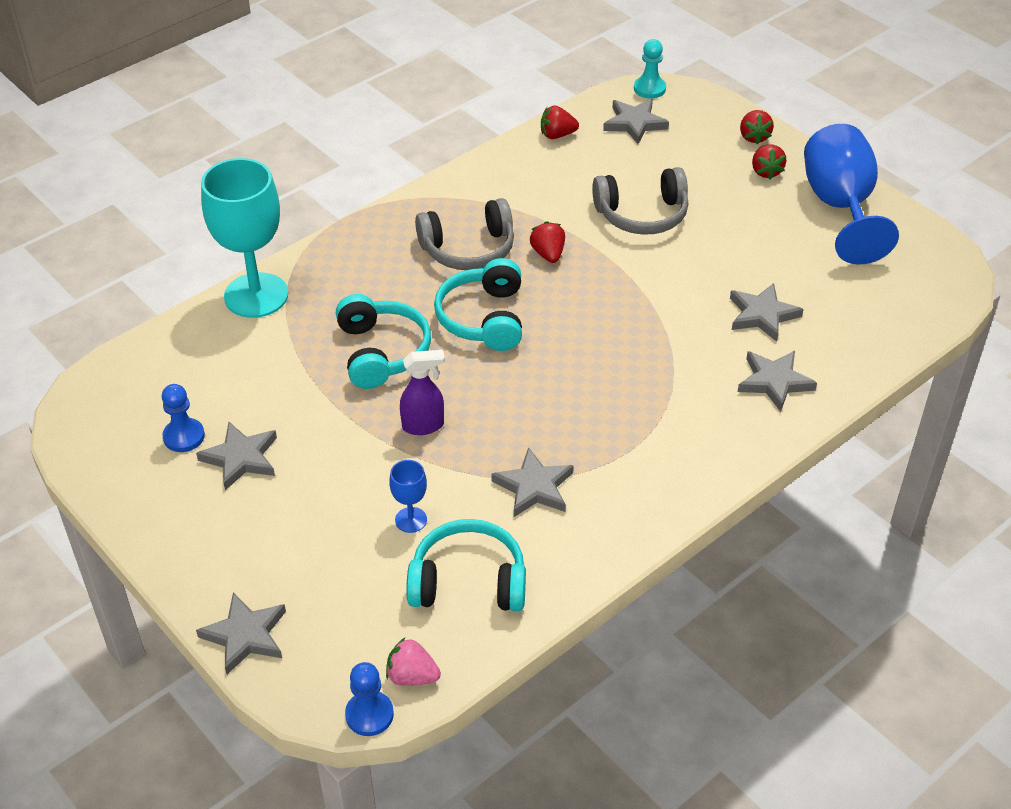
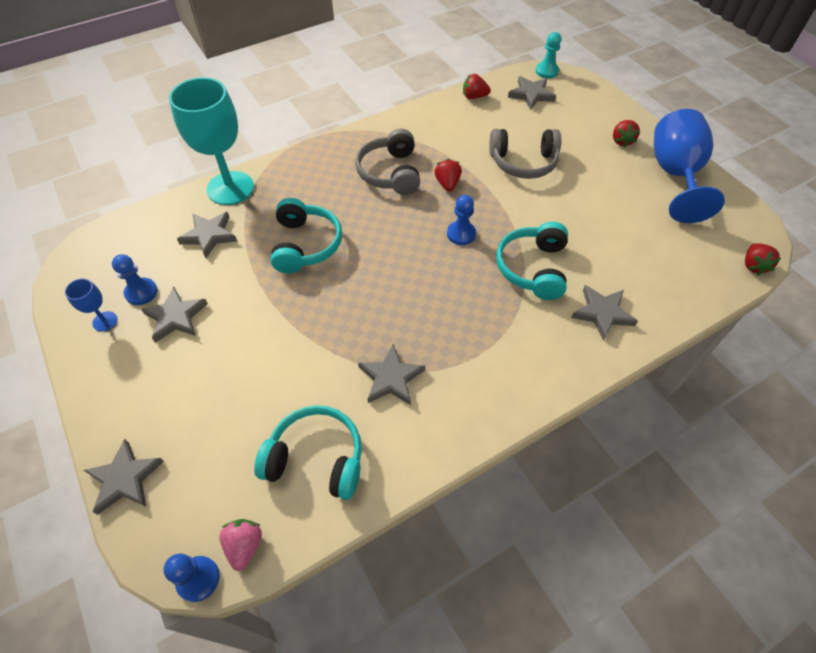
camera: 10 degrees right, 10 degrees up
pink strawberry [386,638,441,686] -> pink strawberry turned 60 degrees clockwise [219,519,262,571]
blue goblet [389,460,427,533] -> blue goblet moved to [65,278,118,332]
purple spray bottle [400,350,445,435] -> none
grey headphones [415,198,514,270] -> grey headphones turned 90 degrees clockwise [355,129,420,195]
turquoise headphones [434,258,522,351] -> turquoise headphones moved to [496,222,568,300]
grey star [730,283,804,342] -> grey star moved to [177,212,237,258]
red strawberry [740,110,774,144] -> red strawberry moved to [745,243,781,275]
none -> blue pawn [447,195,476,245]

